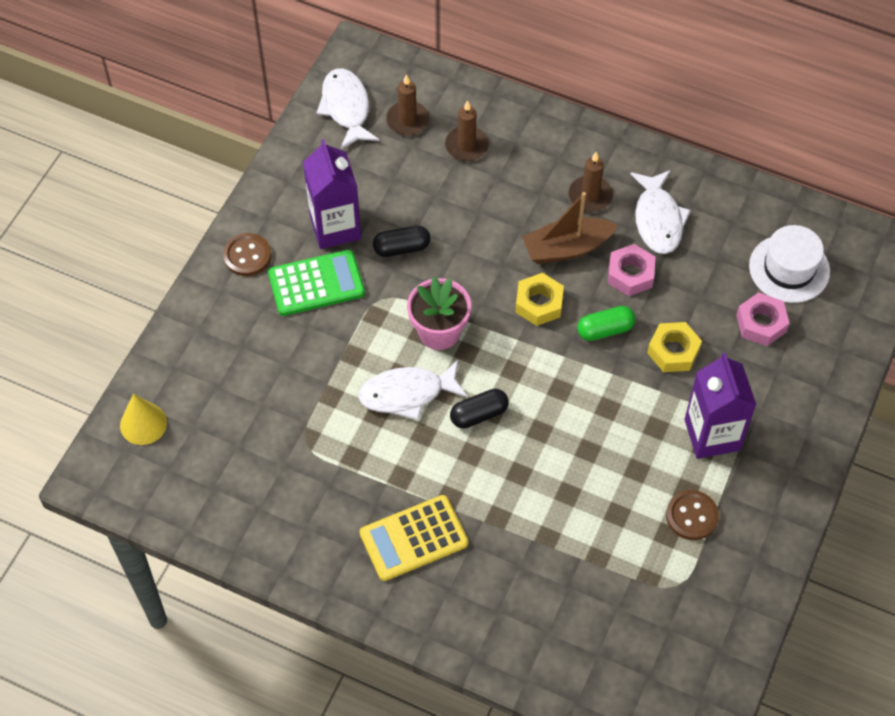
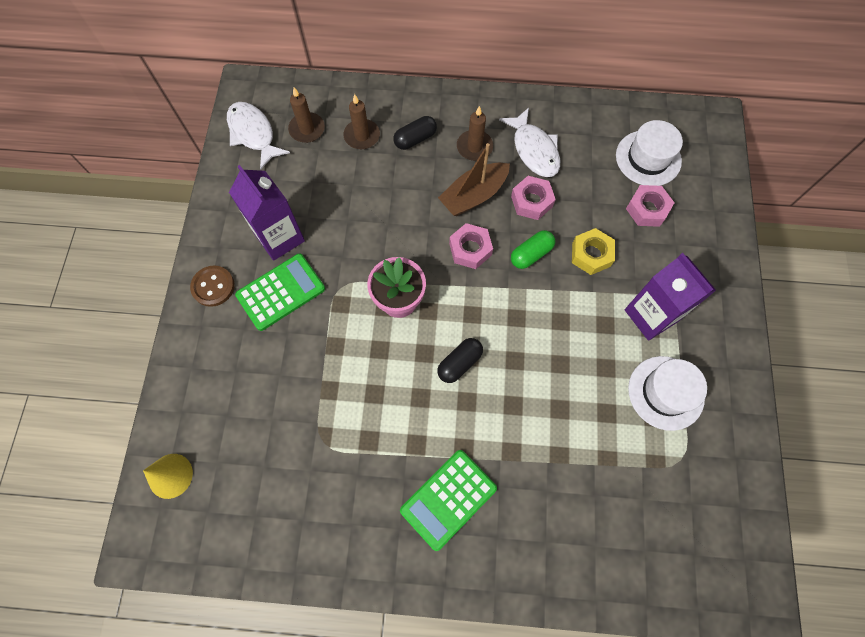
camera: 20 degrees left, 10 degrees up
white fish [359,360,468,420] -> none
yellow calculator [360,495,468,581] -> green calculator [400,450,497,551]
black capsule [373,225,431,257] -> black capsule moved to [393,116,437,150]
yellow nut [515,273,564,326] -> pink nut [449,223,493,269]
brown button [666,490,719,540] -> white hat [628,356,707,431]

